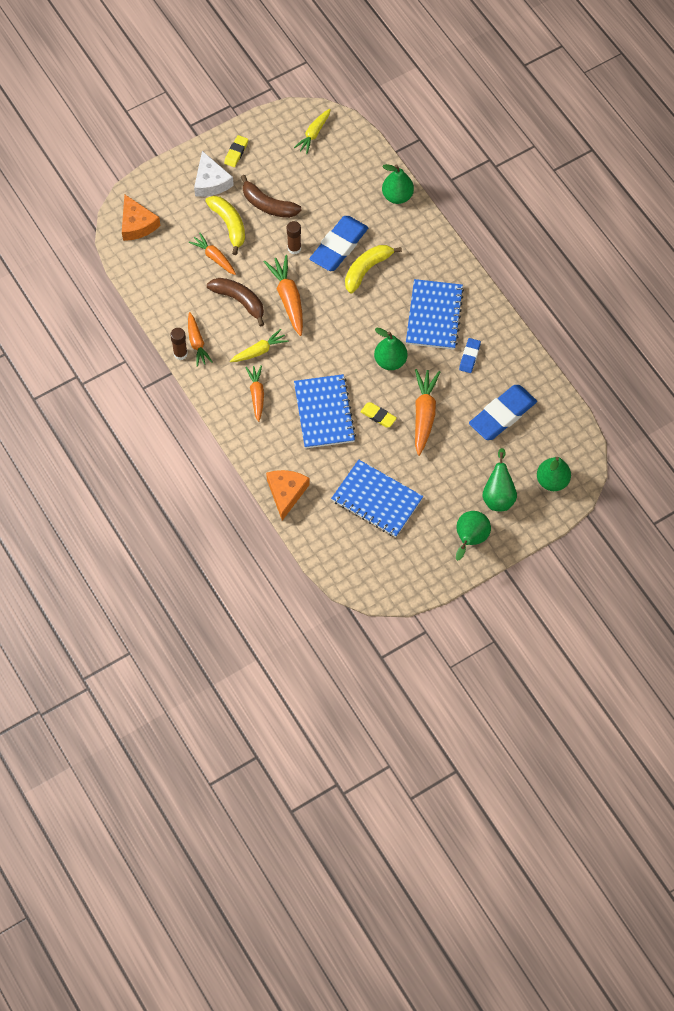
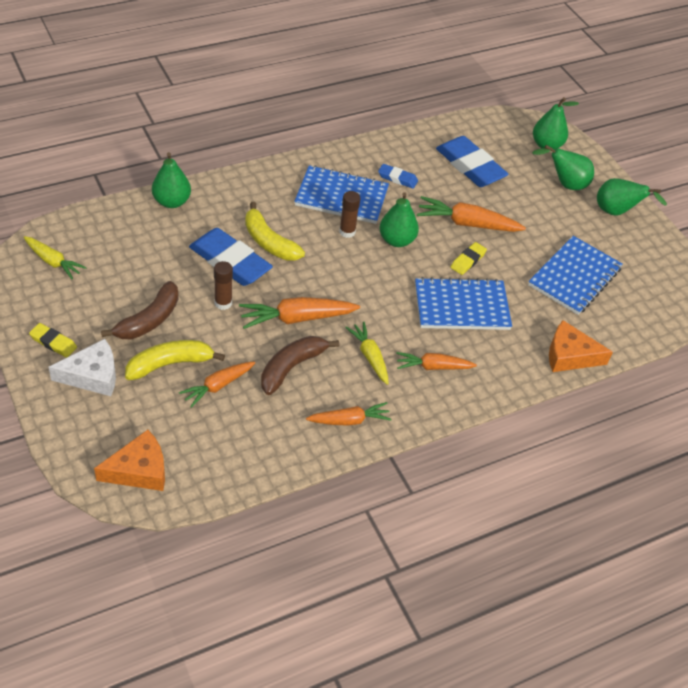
camera: 90 degrees left, 15 degrees down
brown glue stick [170,328,188,360] -> brown glue stick moved to [339,191,360,238]

